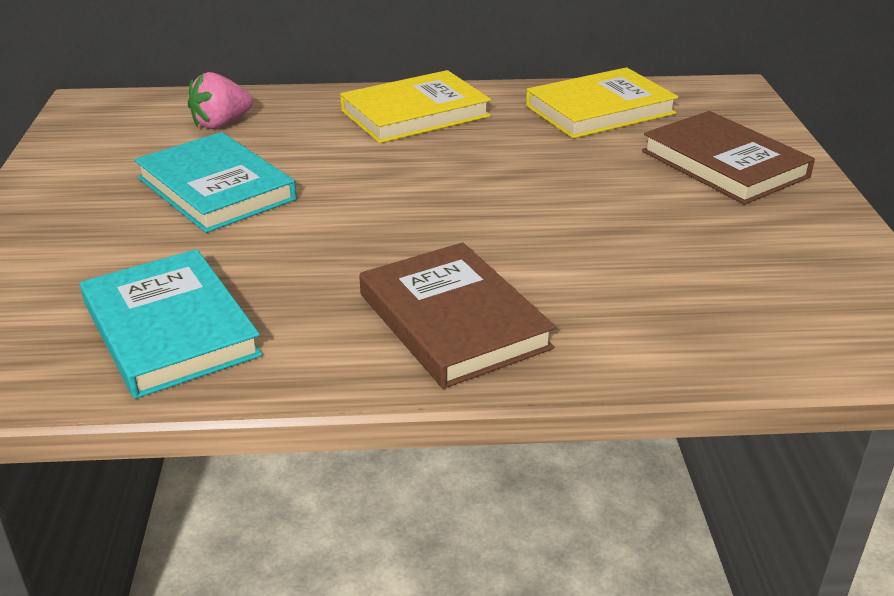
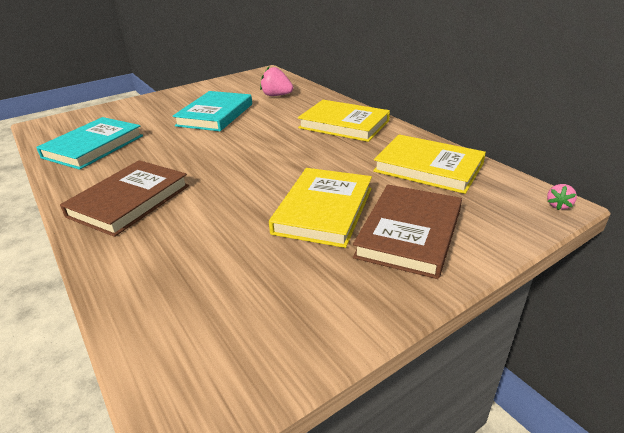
camera: 60 degrees right, 0 degrees up
none -> yellow book [269,168,372,248]
none -> pink strawberry [547,184,577,210]

